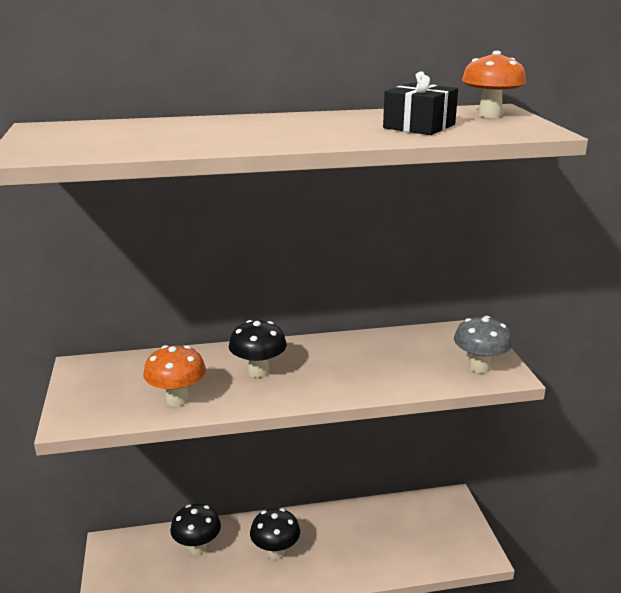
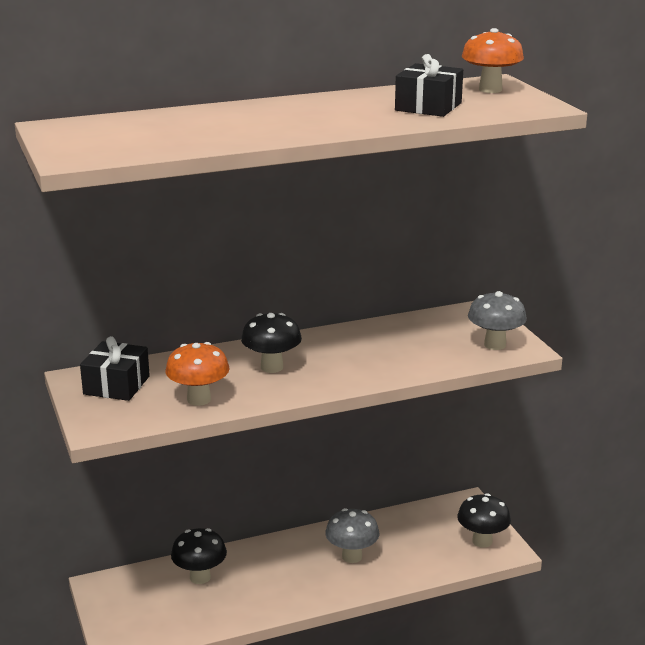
camera: 10 degrees left, 0 degrees up
black mushroom [250,508,300,560] -> black mushroom moved to [457,493,511,548]
none -> black gift [80,336,150,401]
none -> grey mushroom [325,508,379,563]

